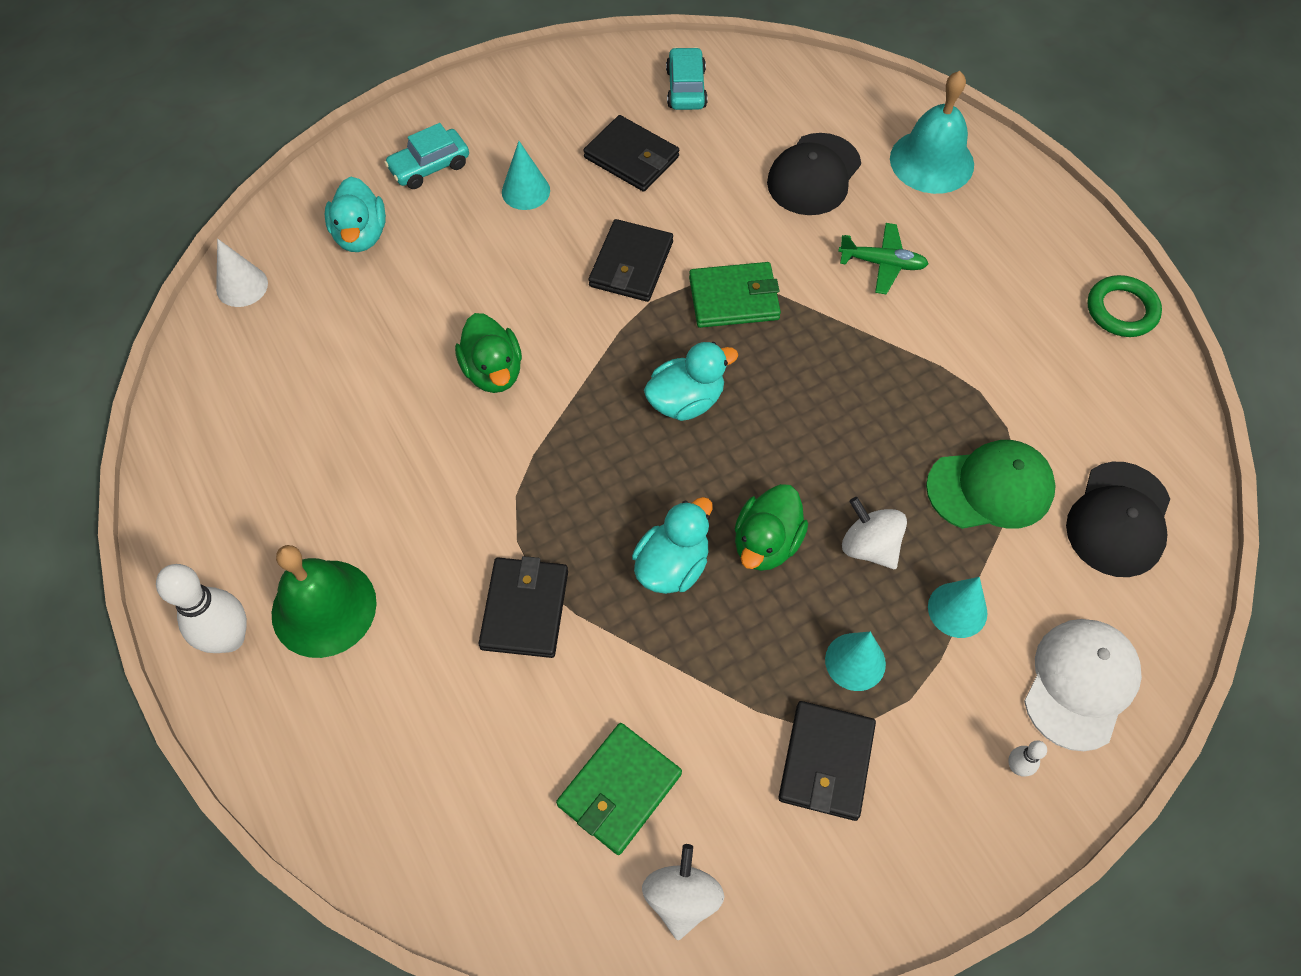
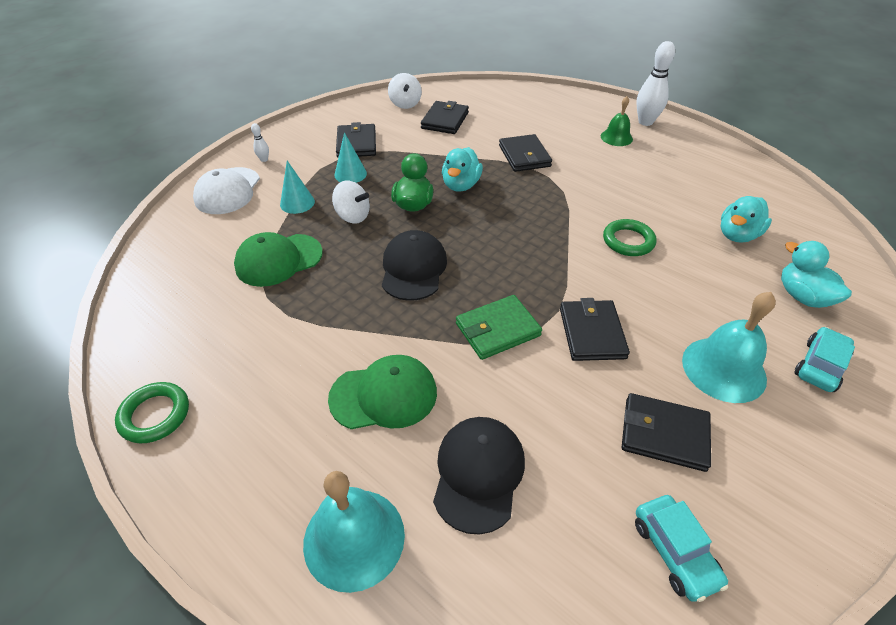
camera: 160 degrees right, 15 degrees down
white cone [216,239,268,307] -> none
green bell [272,545,377,658] -> green bell [601,96,633,146], size x0.60
green duck [455,313,522,393] -> green ring [603,219,656,256]
turquoise cone [502,141,550,210] -> turquoise bell [682,292,776,403]
green wallet [556,723,682,855] -> black wallet [421,101,469,134]
turquoise duck [644,342,738,421] -> turquoise duck moved to [720,196,772,243]
green plane [838,223,928,295] -> green cap [328,355,437,429]
black cap [1066,462,1170,577] -> black cap moved to [382,230,447,301]

